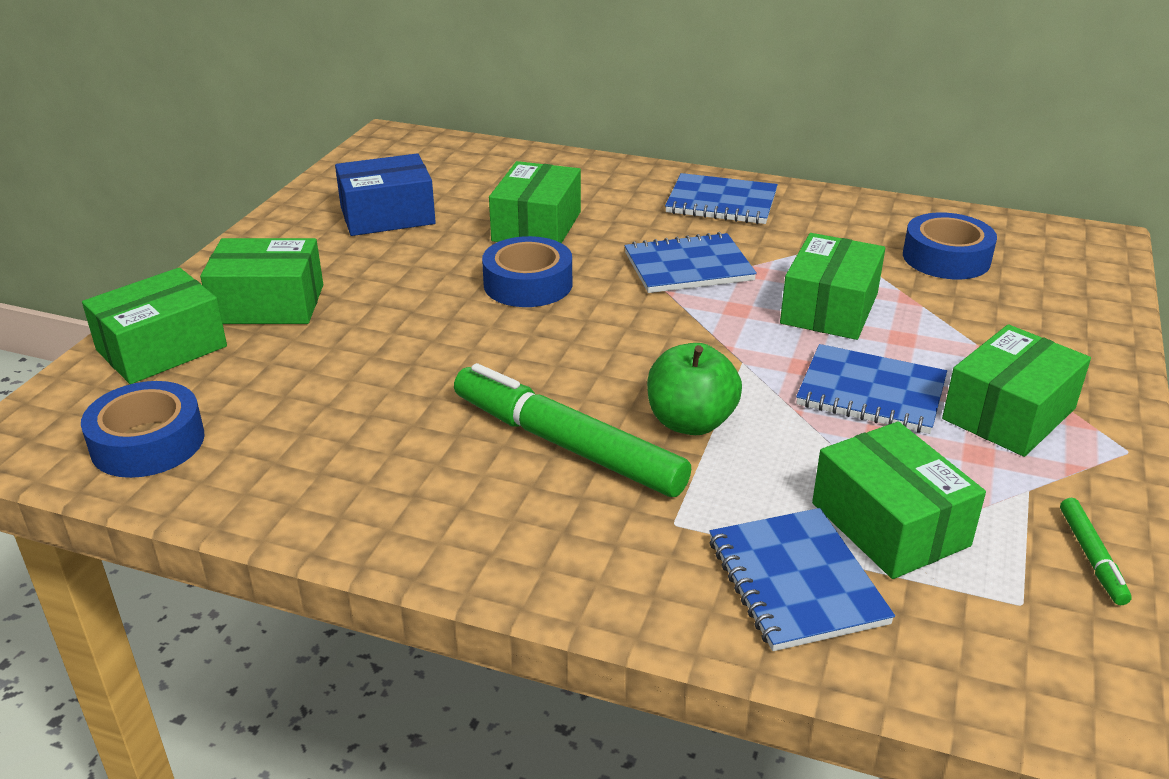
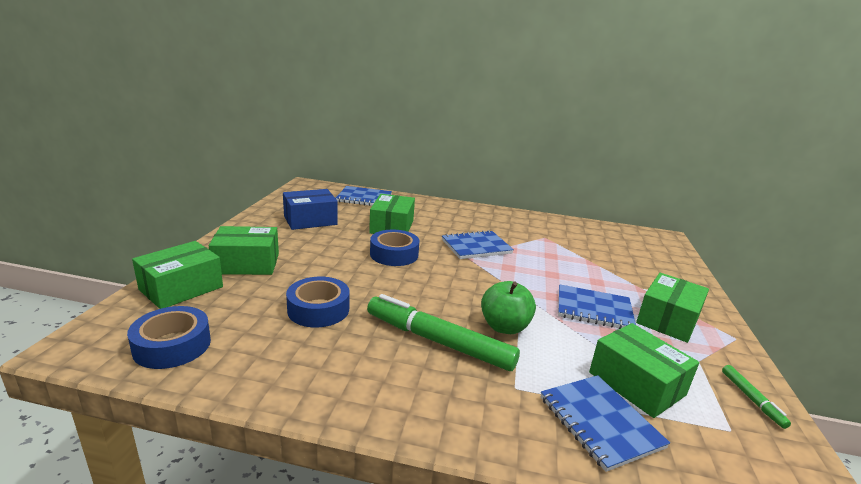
camera: 10 degrees left, 10 degrees down
blue notebook [665,173,778,224] -> blue notebook moved to [336,186,392,206]
green box [780,233,885,340] -> none
blue tape [903,212,997,279] -> blue tape moved to [286,277,350,327]

